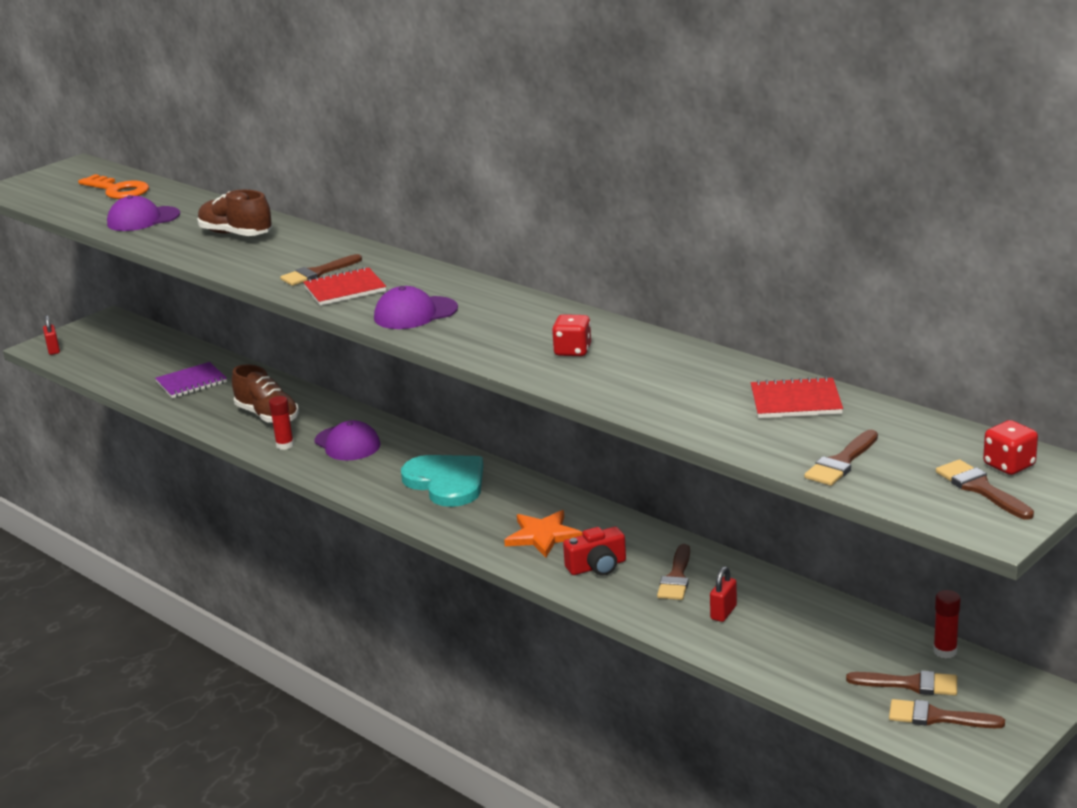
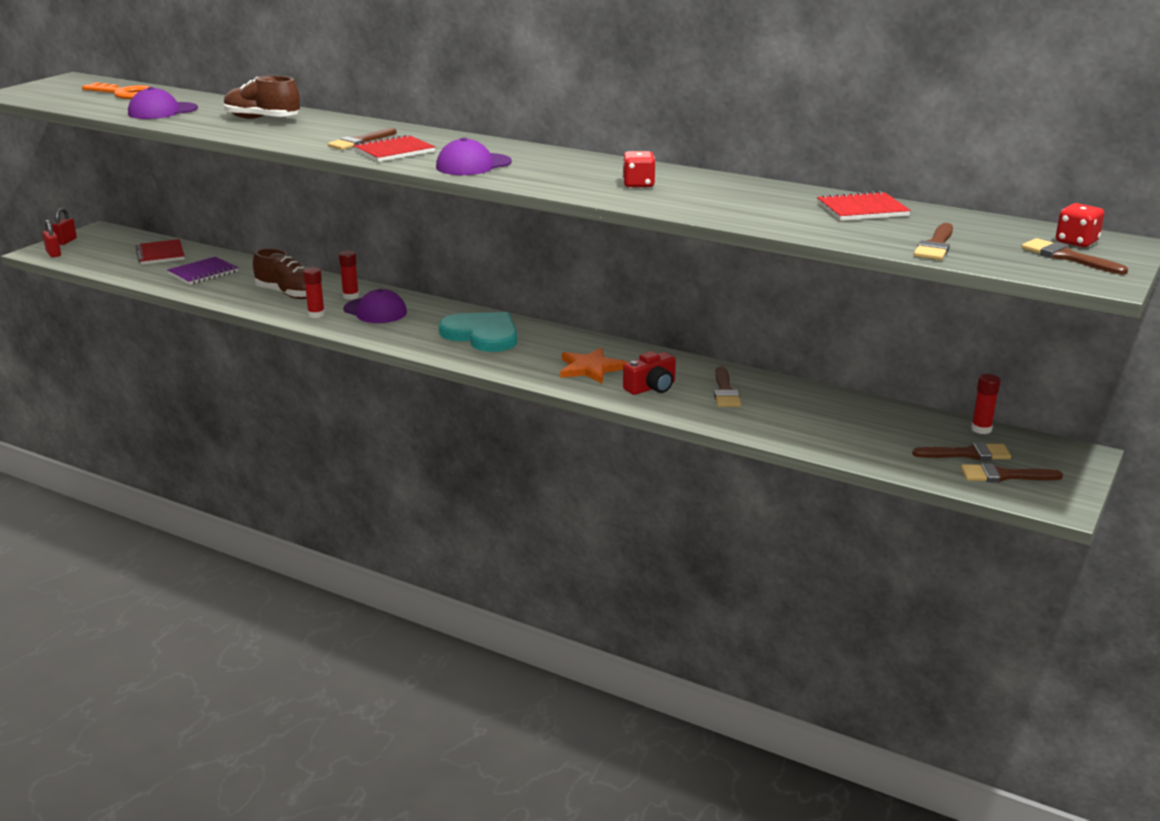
camera: 15 degrees left, 0 degrees up
red padlock [710,566,737,622] -> red padlock moved to [52,208,77,245]
none -> red notebook [135,239,185,265]
none -> red glue stick [339,251,359,300]

